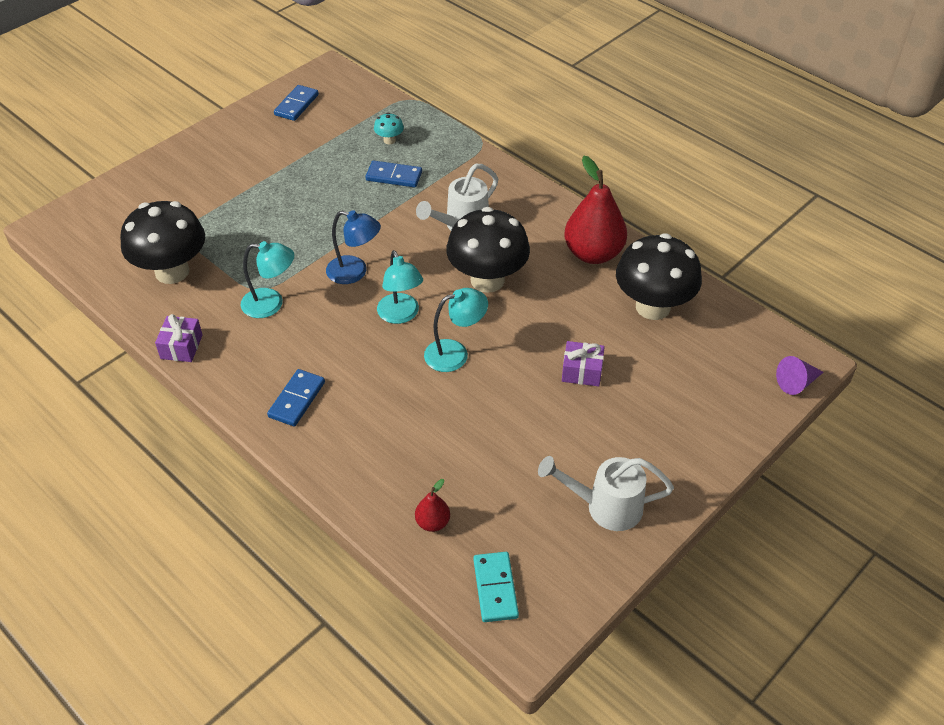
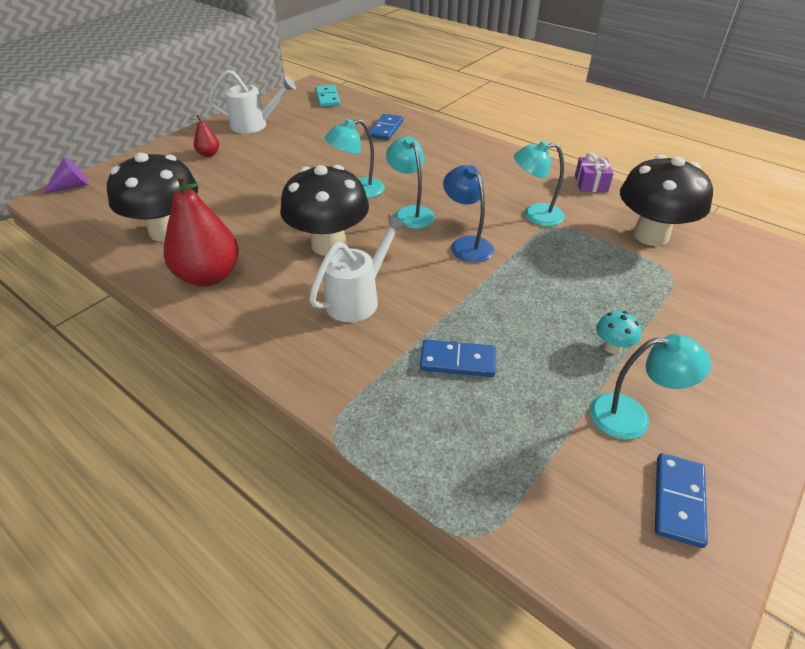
camera: 175 degrees right, 5 degrees down
blue domino [267,369,325,426] -> blue domino moved to [370,114,403,140]
blue lamp [326,210,381,284] -> blue lamp turned 45 degrees clockwise [443,165,494,263]
turquoise mushroom [374,113,404,144] -> turquoise mushroom moved to [596,311,641,354]
red pear [415,479,450,532] -> red pear moved to [189,115,219,157]
purple gift [562,341,605,386] -> none
none -> turquoise lamp [590,334,711,440]

